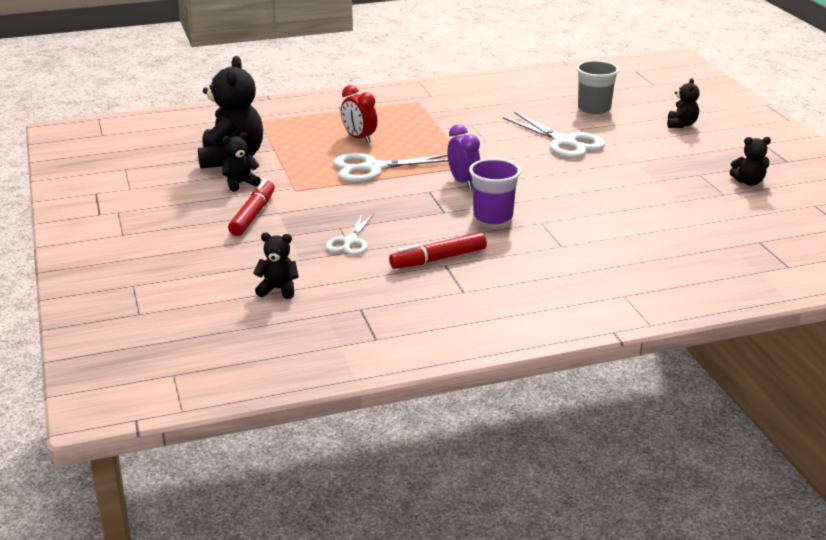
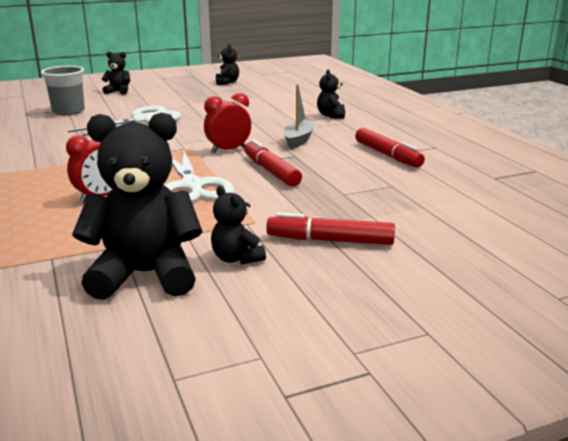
camera: 95 degrees left, 5 degrees down
black teddy bear [253,233,299,299] -> black teddy bear moved to [317,70,345,119]
white scissors [325,213,374,255] -> none
purple clock [448,124,480,189] -> red clock [204,93,251,153]
purple cup [469,158,521,224] -> grey boat [283,84,316,149]
none -> red marker [244,139,302,187]

